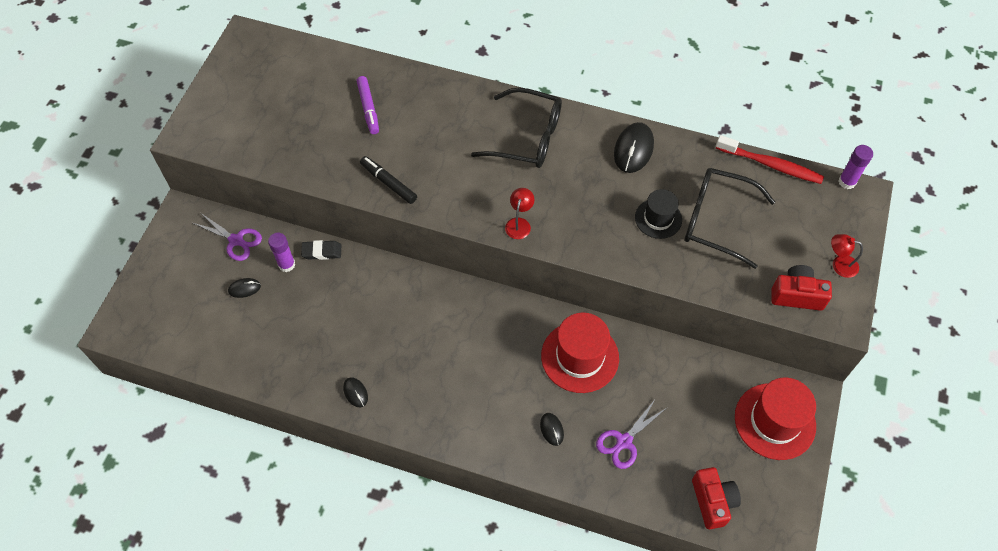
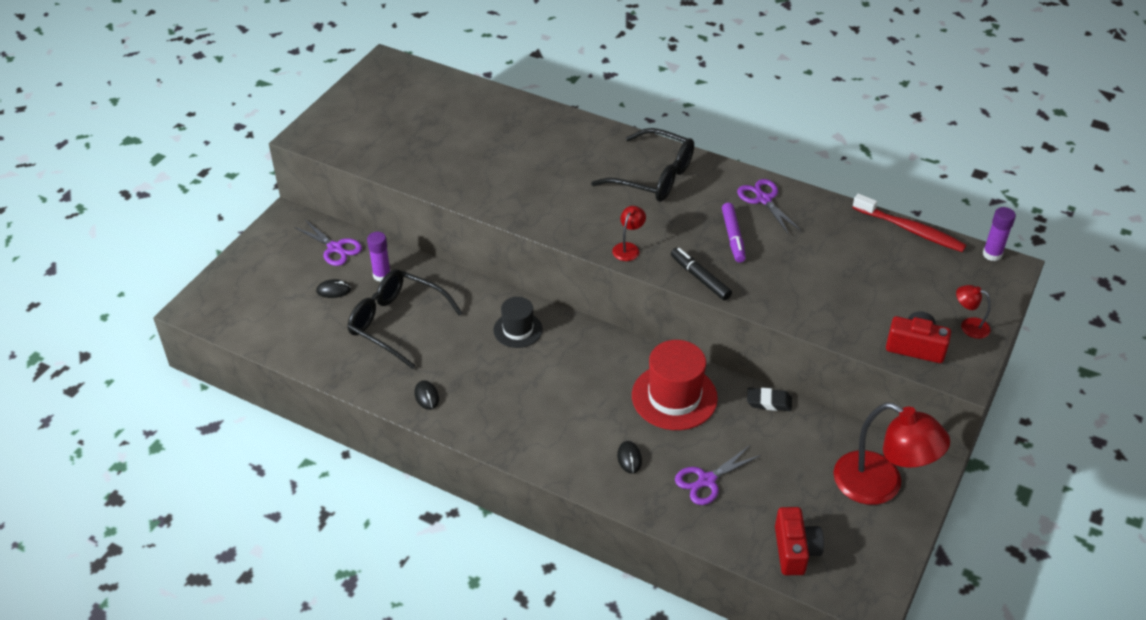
camera: 10 degrees right, 15 degrees down
black eraser [301,240,341,260] -> black eraser moved to [747,387,792,411]
purple marker [357,76,379,134] -> purple marker moved to [722,203,746,263]
black marker [360,156,417,204] -> black marker moved to [671,247,732,300]
black mouse [614,122,654,173] -> purple scissors [737,179,801,235]
black hat [635,189,682,239] -> black hat moved to [493,297,543,348]
black glasses [684,168,775,269] -> black glasses moved to [348,269,462,369]
red hat [735,378,816,460] -> red lamp [833,402,950,505]

